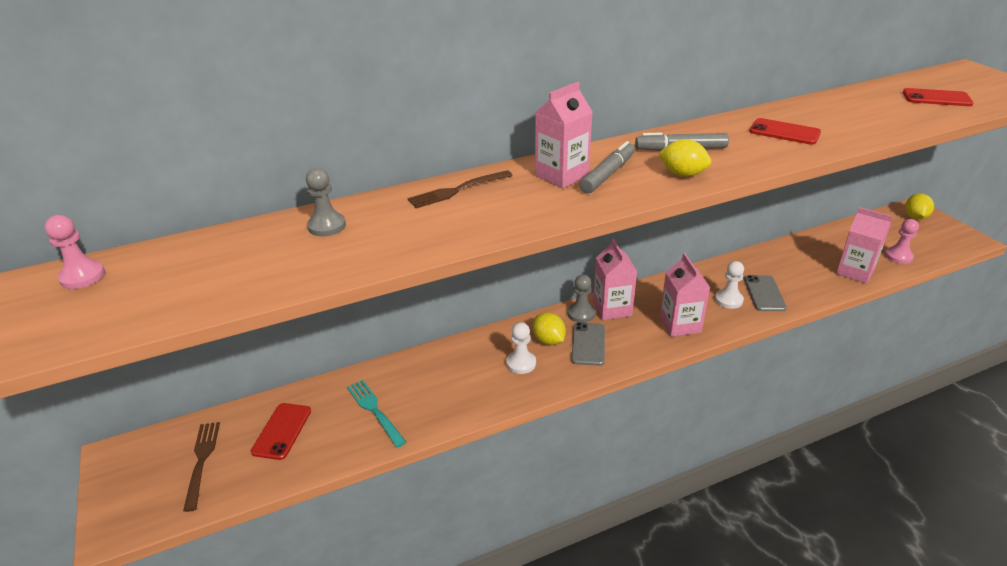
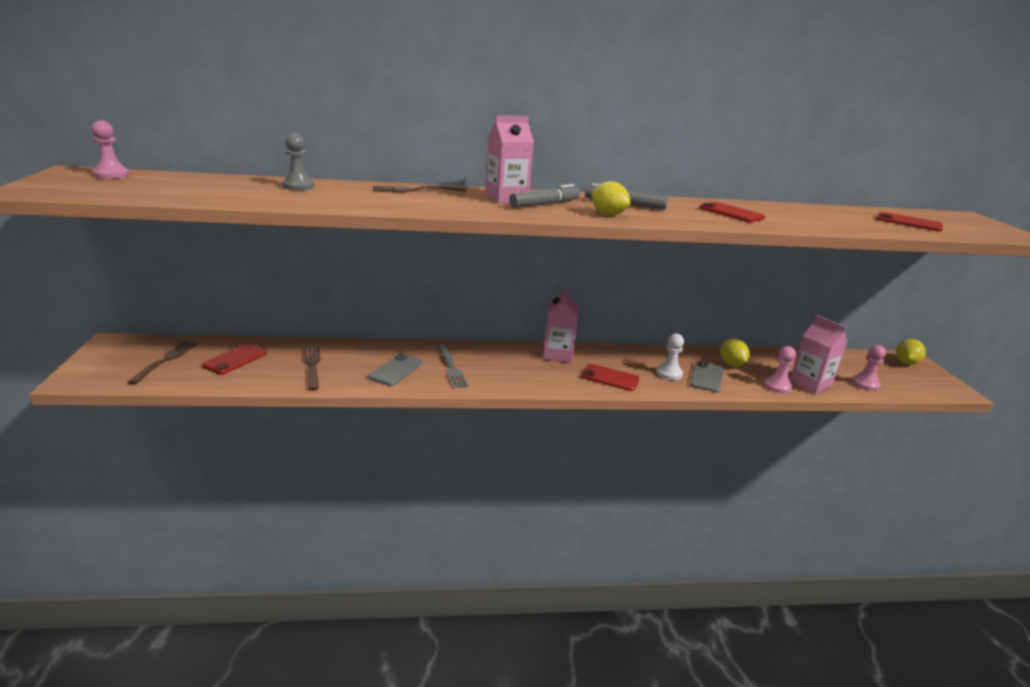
camera: 15 degrees right, 10 degrees down
turquoise fork [347,380,406,448] -> brown fork [304,346,320,390]
white pawn [506,322,536,374] -> grey fork [438,344,469,388]
yellow lemon [533,312,566,345] -> yellow lemon moved to [720,339,750,366]
grey pawn [568,274,595,323] -> none
grey phone [571,322,605,366] -> grey phone moved to [368,354,422,386]
pink carton [660,253,710,337] -> red phone [581,364,640,391]
none -> pink pawn [764,346,796,394]

